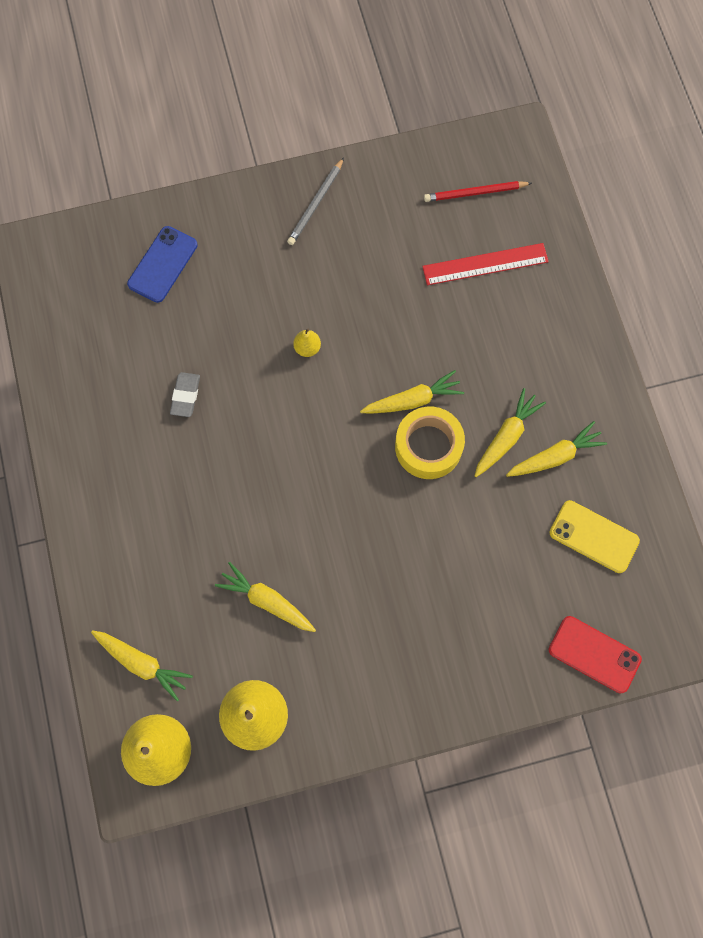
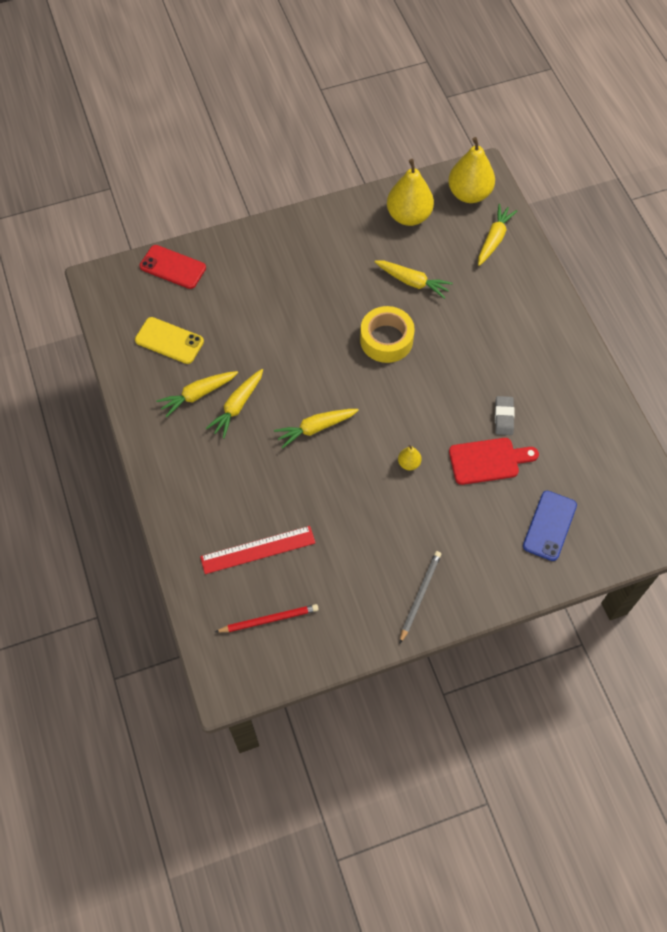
camera: 175 degrees right, 10 degrees down
yellow carrot [91,630,193,702] -> yellow carrot turned 90 degrees clockwise [478,204,518,266]
yellow tape [395,407,465,479] -> yellow tape moved to [360,306,415,363]
none -> red cutting board [449,438,539,485]

